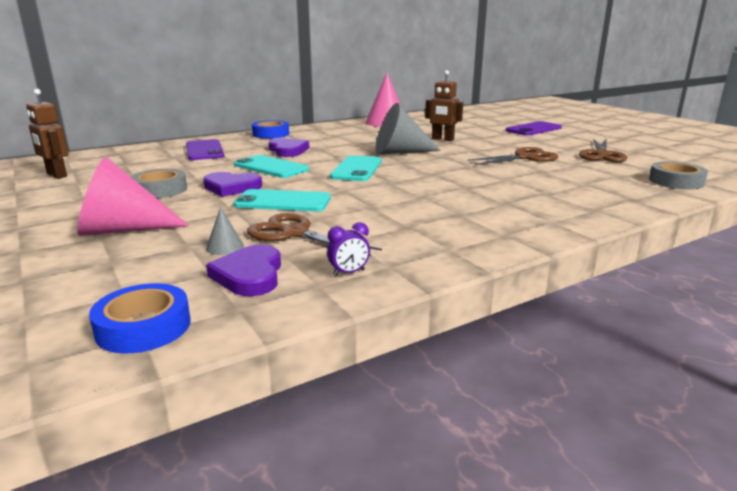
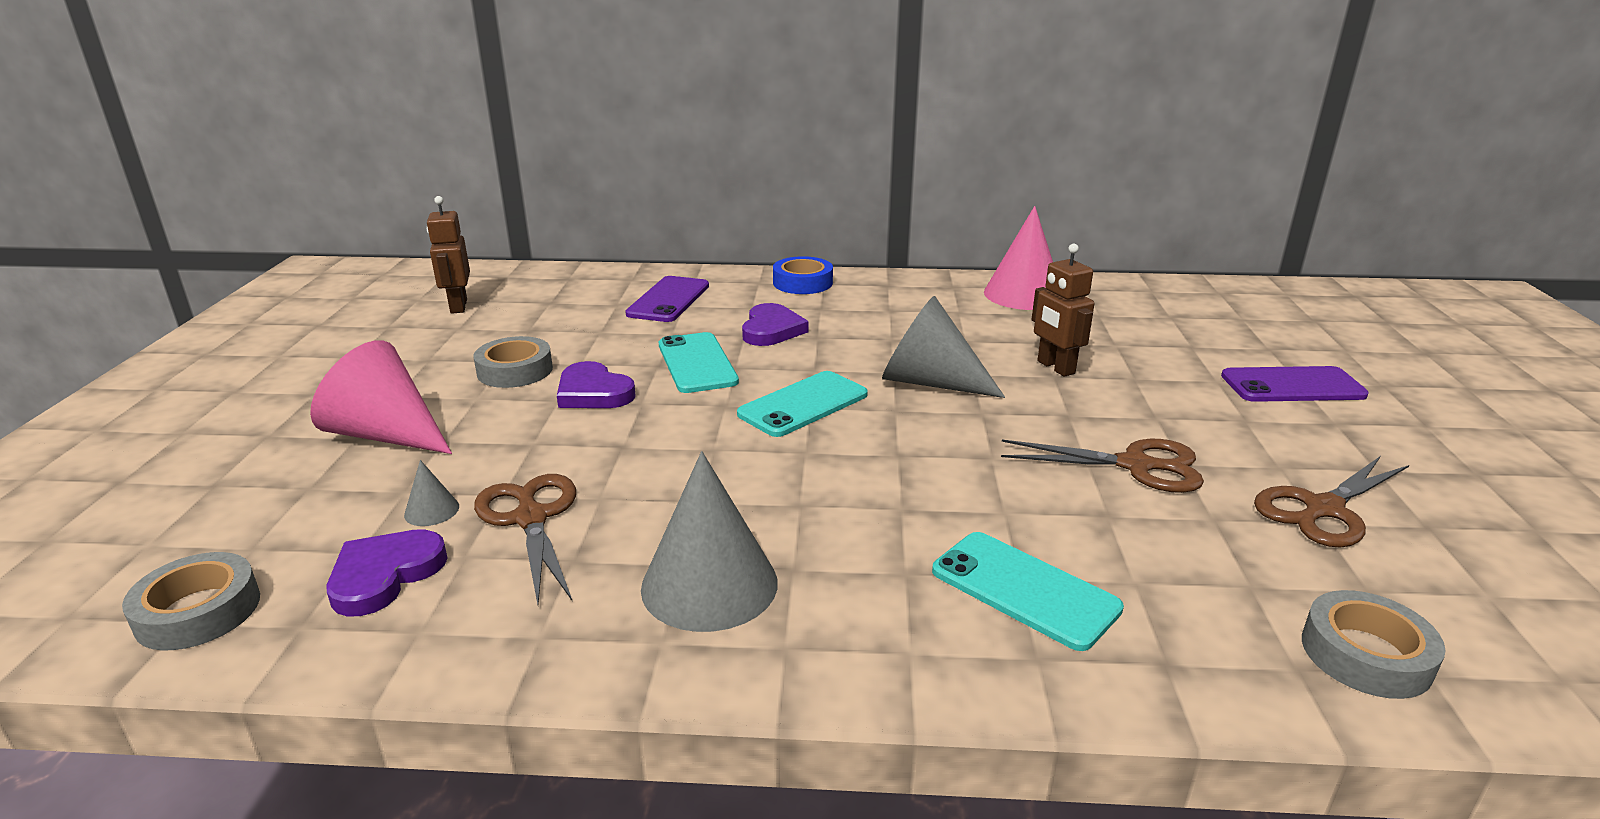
camera: 35 degrees right, 5 degrees up
blue tape [89,283,191,353] -> grey tape [122,552,260,650]
turquoise phone [233,189,331,212] -> turquoise phone moved to [932,532,1124,651]
purple clock [327,222,370,276] -> none
none -> grey cone [641,451,778,632]

